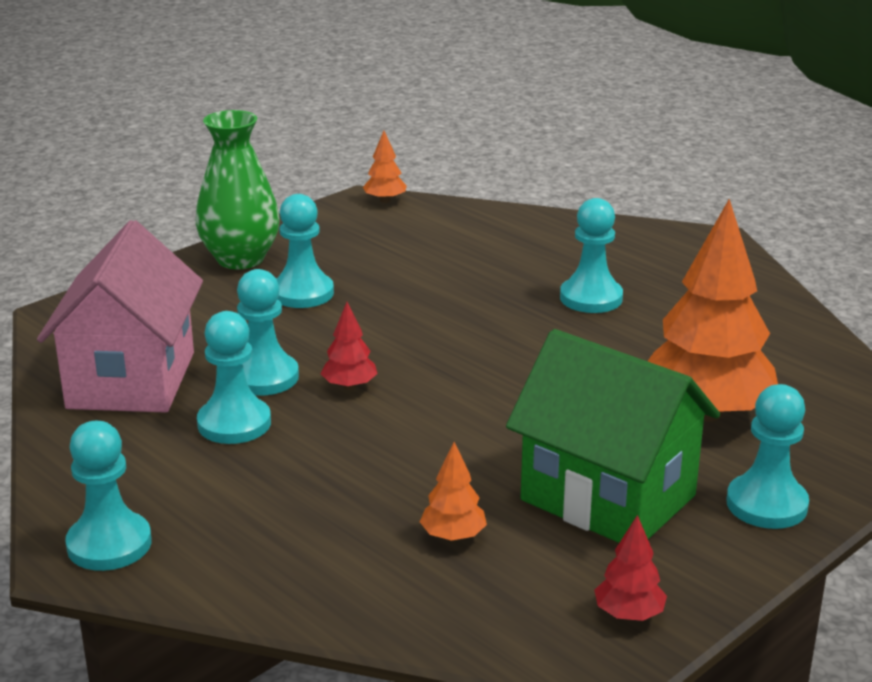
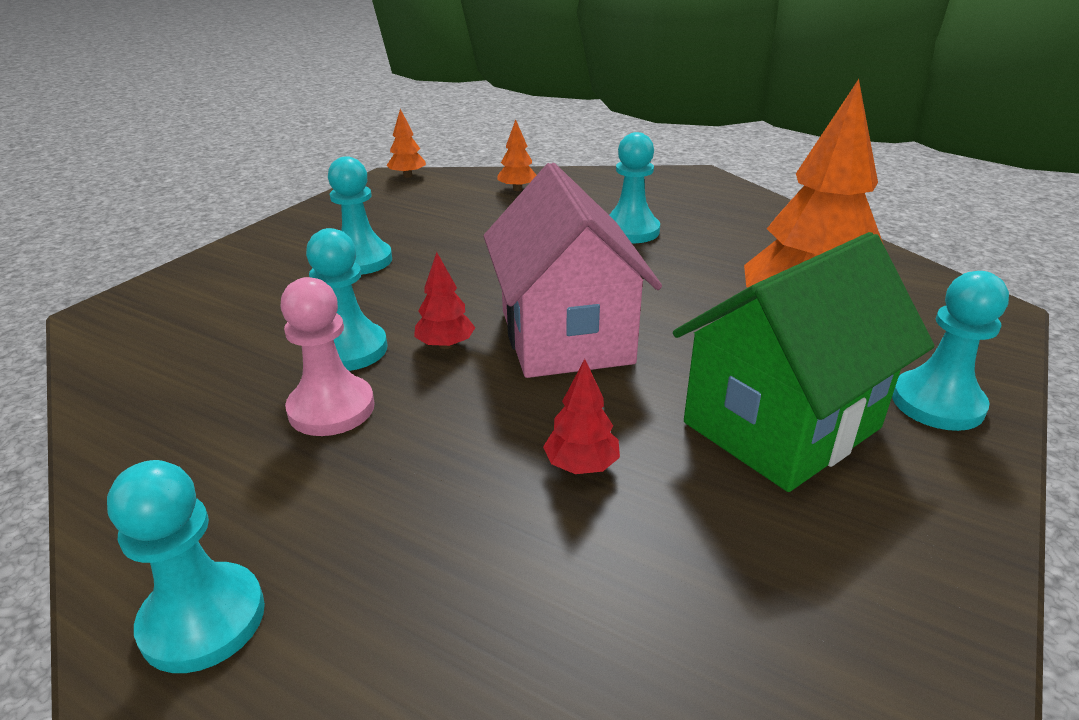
camera: 15 degrees left, 5 degrees up
pink house [37,220,203,413] -> pink house moved to [483,163,662,378]
green vase [196,110,280,269] -> none
turquoise pawn [197,311,271,444] -> pink pawn [280,277,375,436]
orange tree [420,442,487,541] -> orange tree moved to [497,119,536,191]
green house [506,329,720,543] -> green house turned 60 degrees counterclockwise [673,232,935,492]
red tree [594,515,667,621] -> red tree moved to [543,359,620,474]

